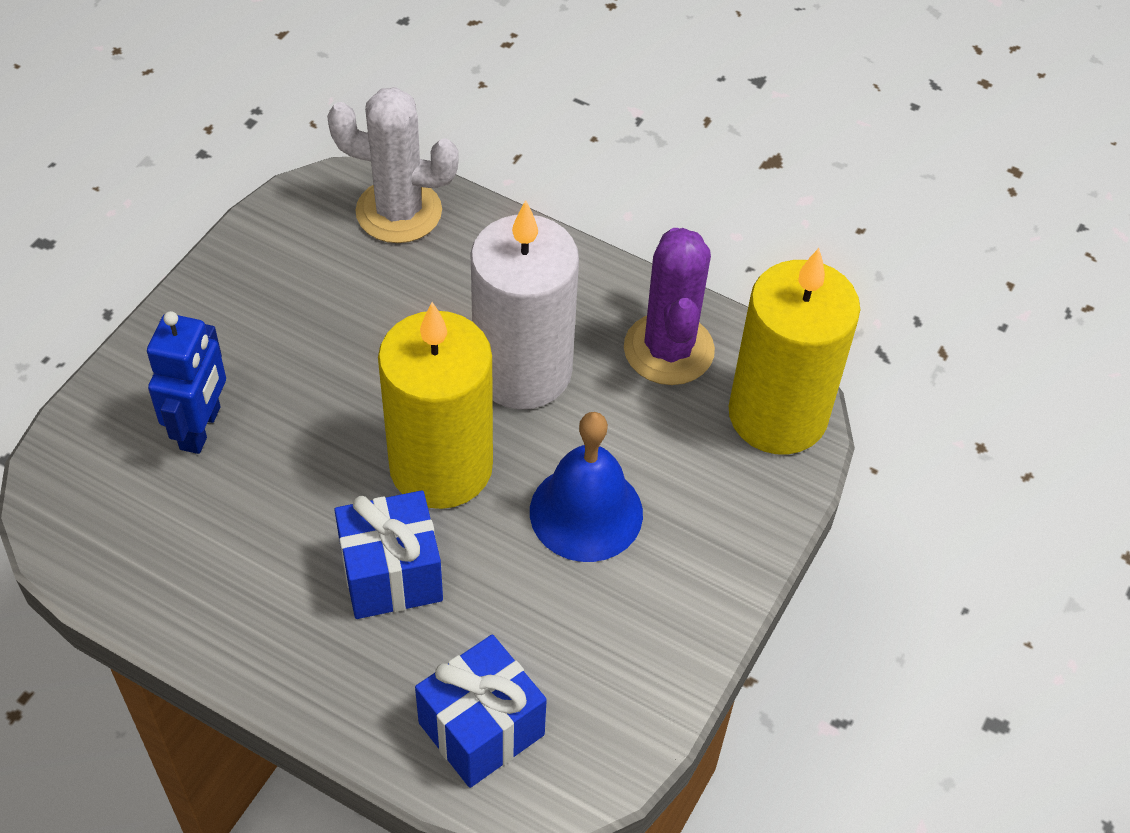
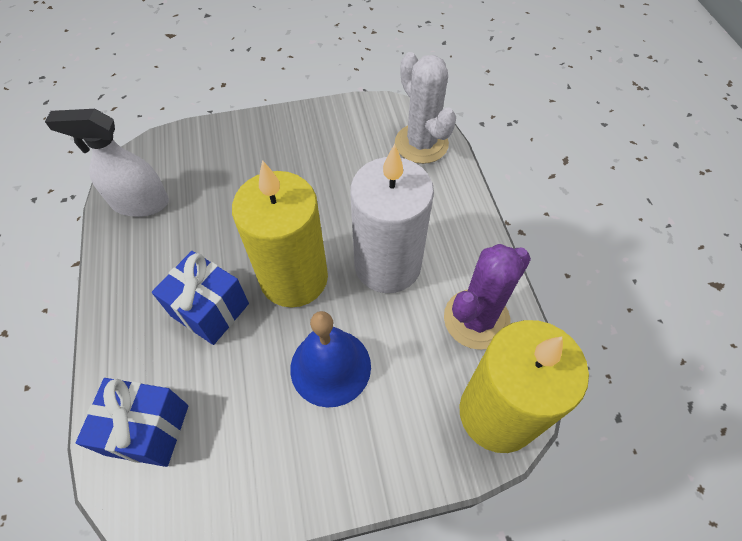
camera: 50 degrees right, 5 degrees up
blue robot [147,311,226,454] -> none
none -> white spray bottle [45,109,169,217]

